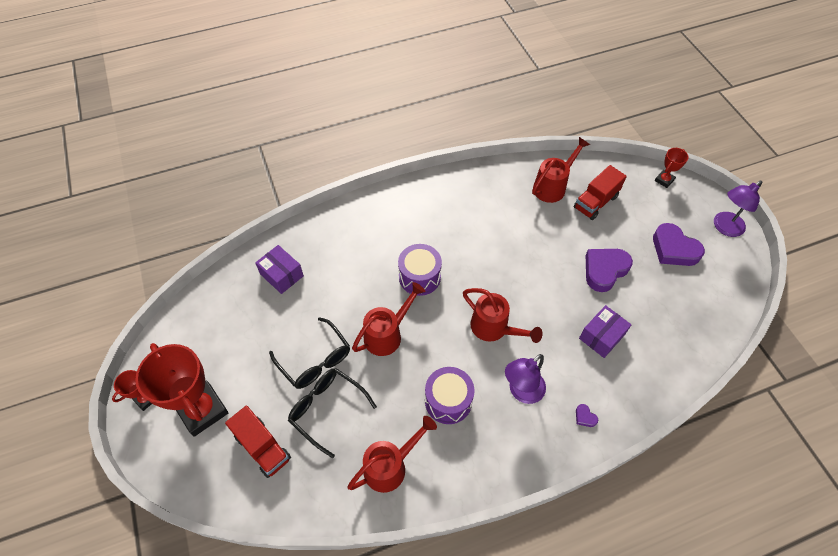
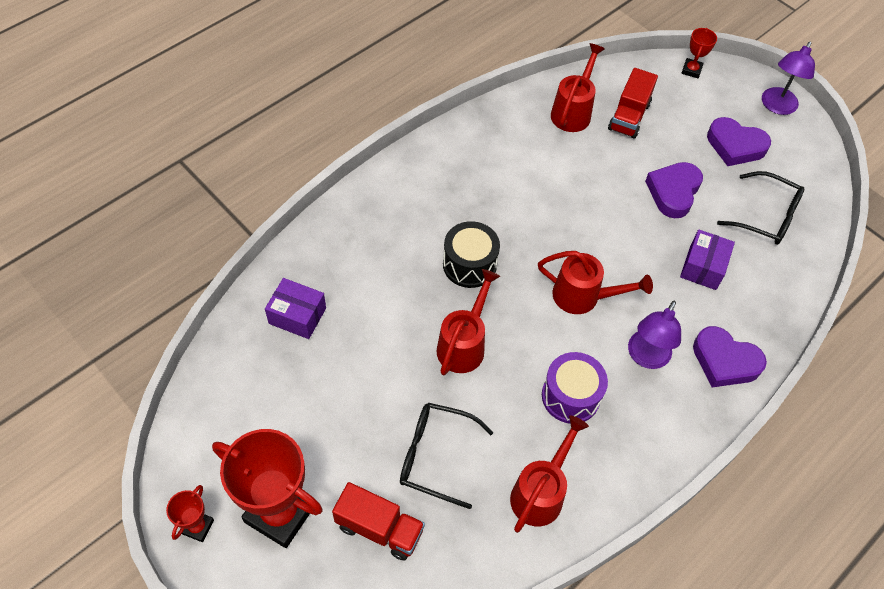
camera: 25 degrees left, 0 degrees up
black glasses [269,317,350,389] -> black glasses moved to [717,171,804,245]
purple drum [398,244,442,296] -> black drum [443,221,500,288]
purple heart [576,404,598,427] -> purple heart [693,326,767,388], size x2.42

